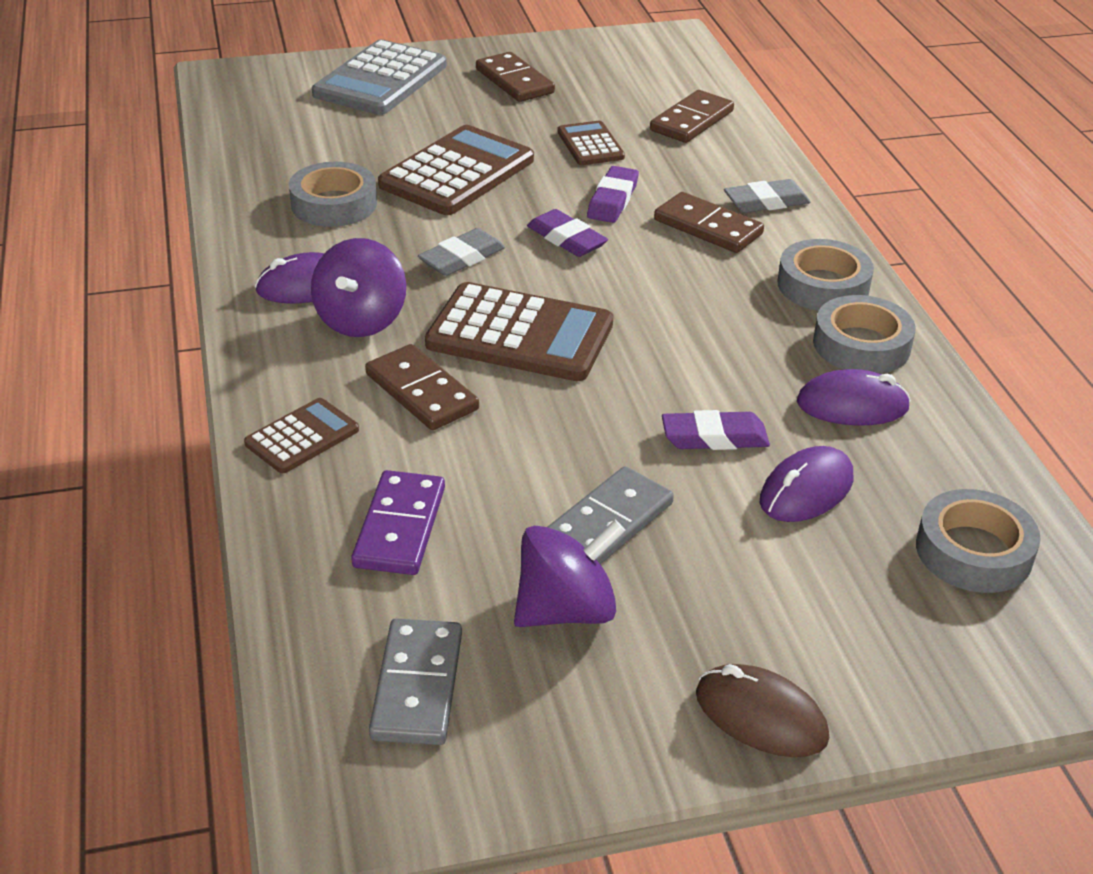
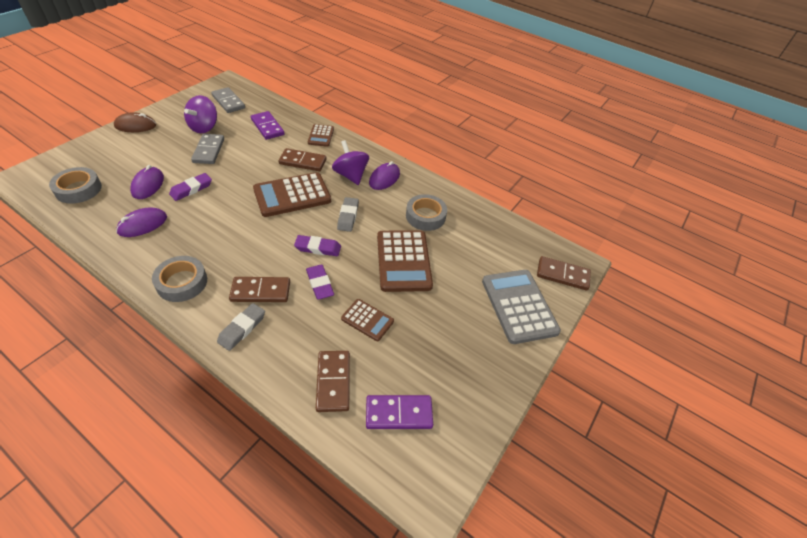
camera: 135 degrees right, 10 degrees up
brown domino [476,52,555,102] -> brown domino moved to [537,256,591,291]
grey tape [813,295,916,374] -> none
none -> purple domino [366,395,433,429]

